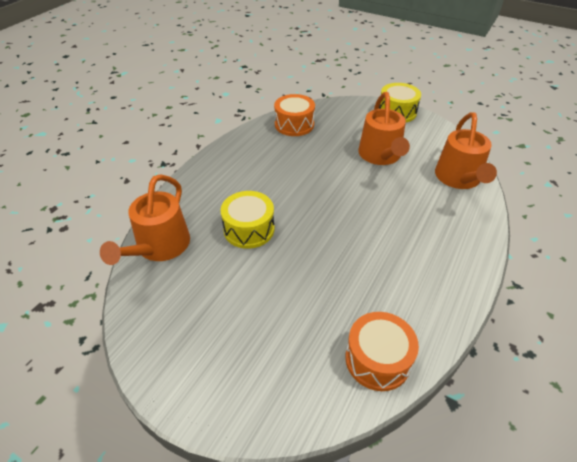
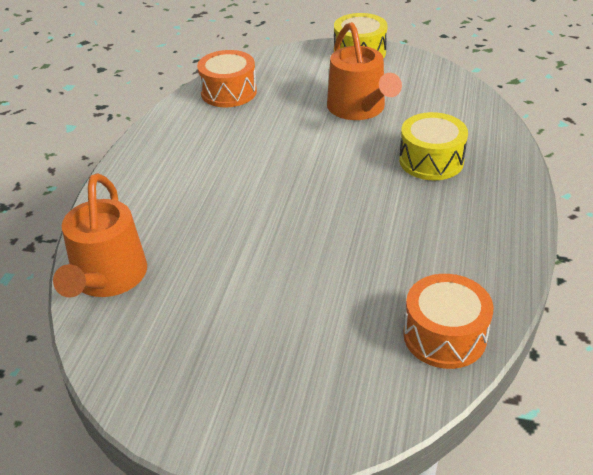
camera: 15 degrees left, 5 degrees down
yellow drum [221,191,274,249] -> yellow drum moved to [399,112,468,180]
orange watering can [435,112,497,189] -> none

